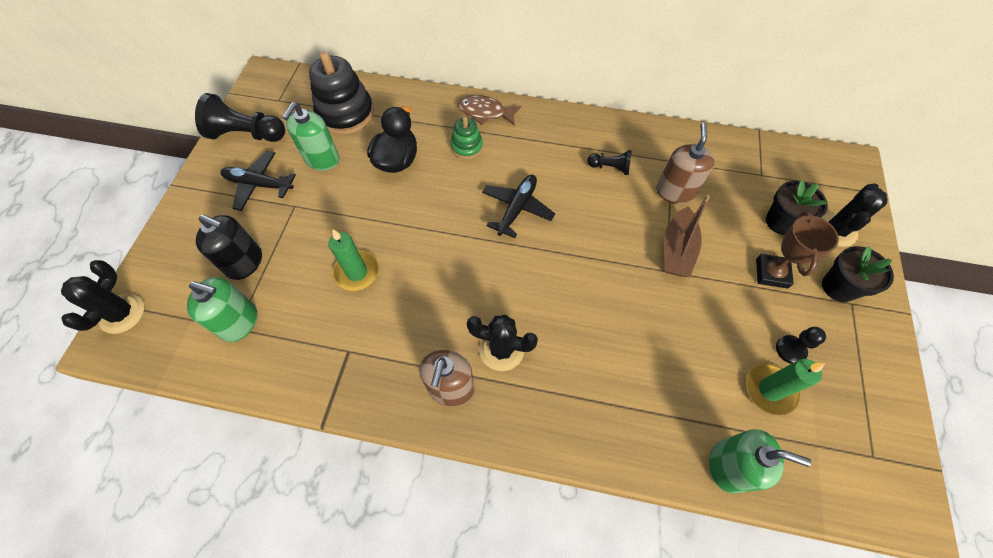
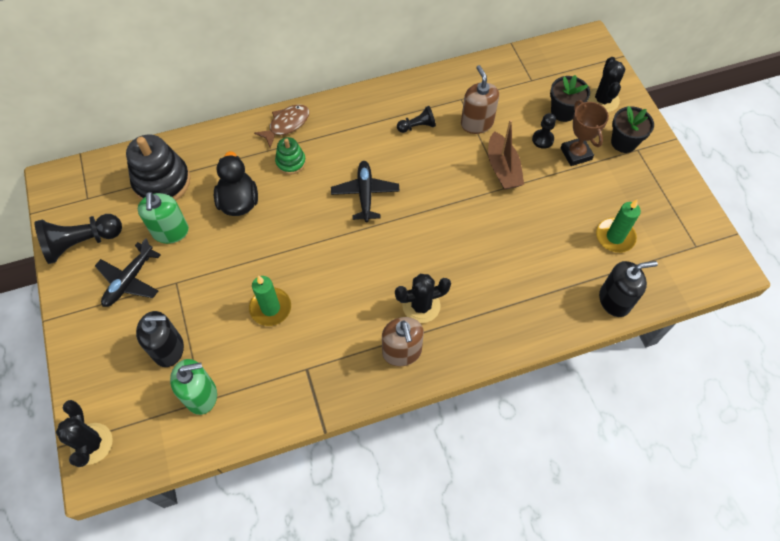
camera: 30 degrees left, 0 degrees up
black plane [220,151,296,211] -> black plane turned 45 degrees counterclockwise [95,238,161,307]
brown fish [458,95,521,125] -> brown fish turned 150 degrees clockwise [254,104,309,148]
green soap dispenser [709,429,812,494] -> black soap dispenser [599,261,658,317]
black pawn [776,327,826,364] -> black pawn moved to [532,113,556,149]

